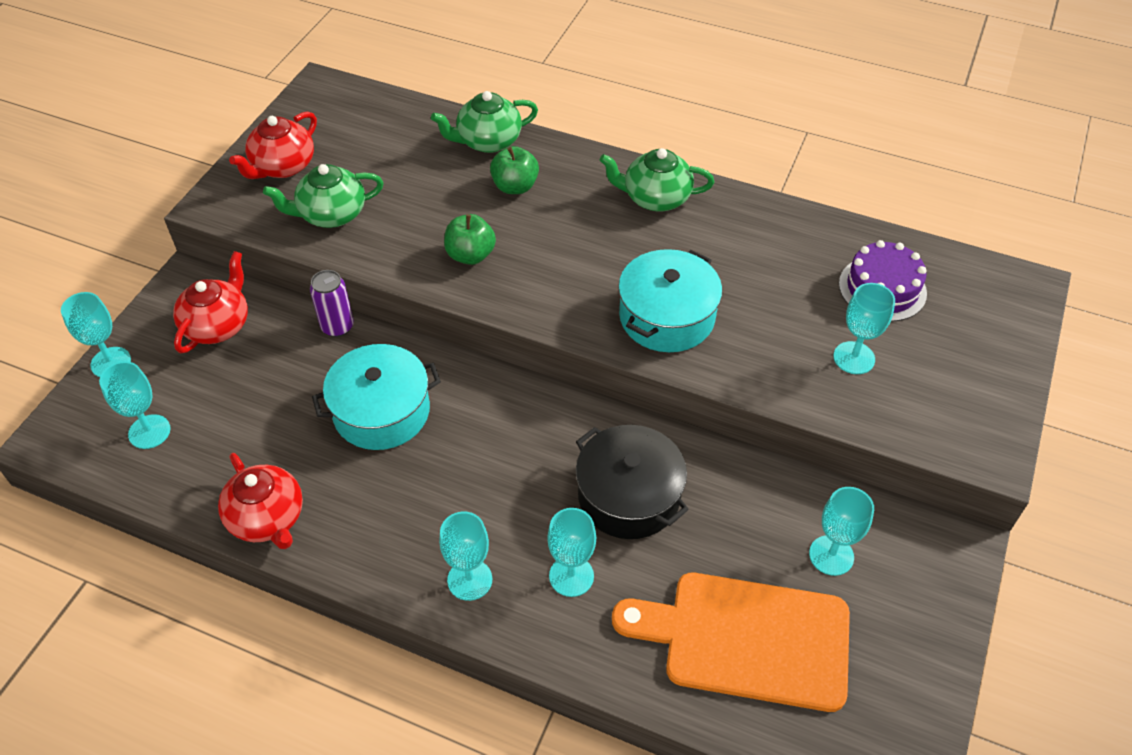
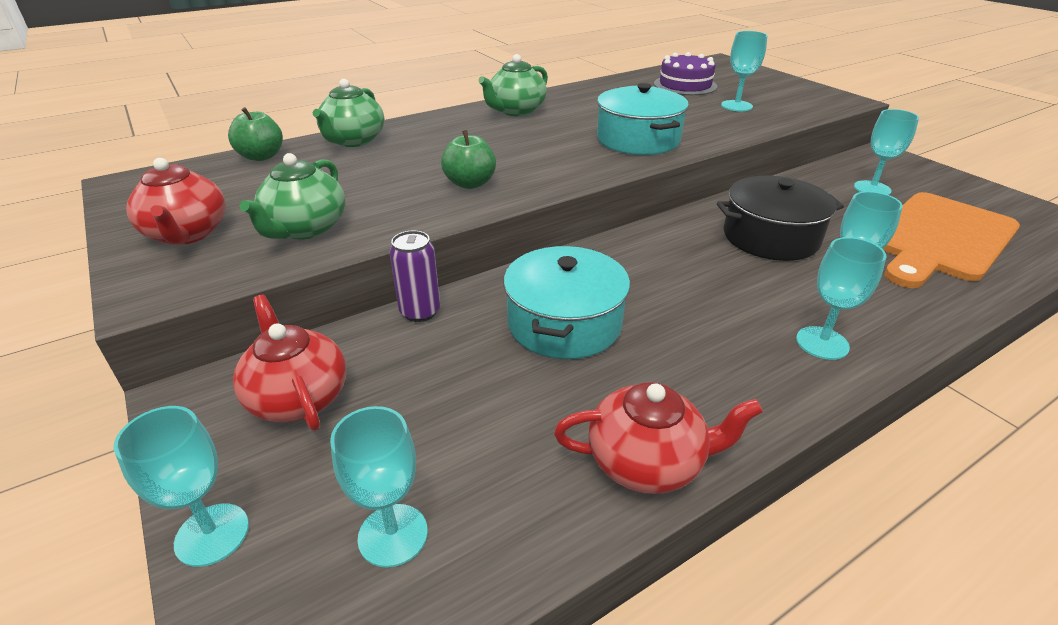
camera: 55 degrees left, 15 degrees down
green apple [490,146,539,194] -> green apple moved to [228,107,283,161]

